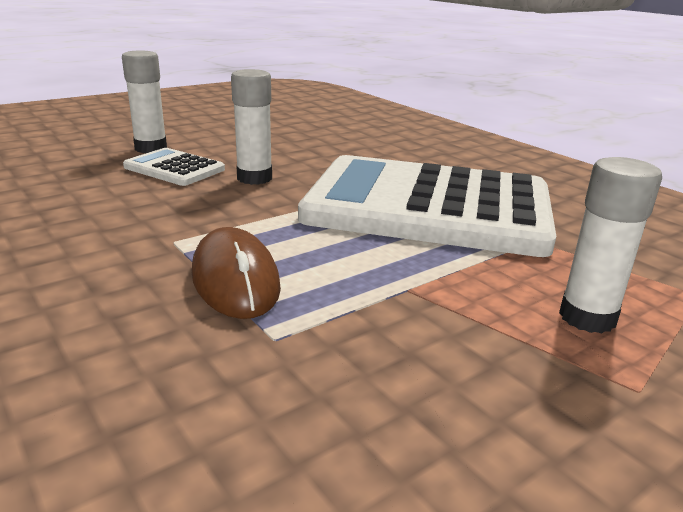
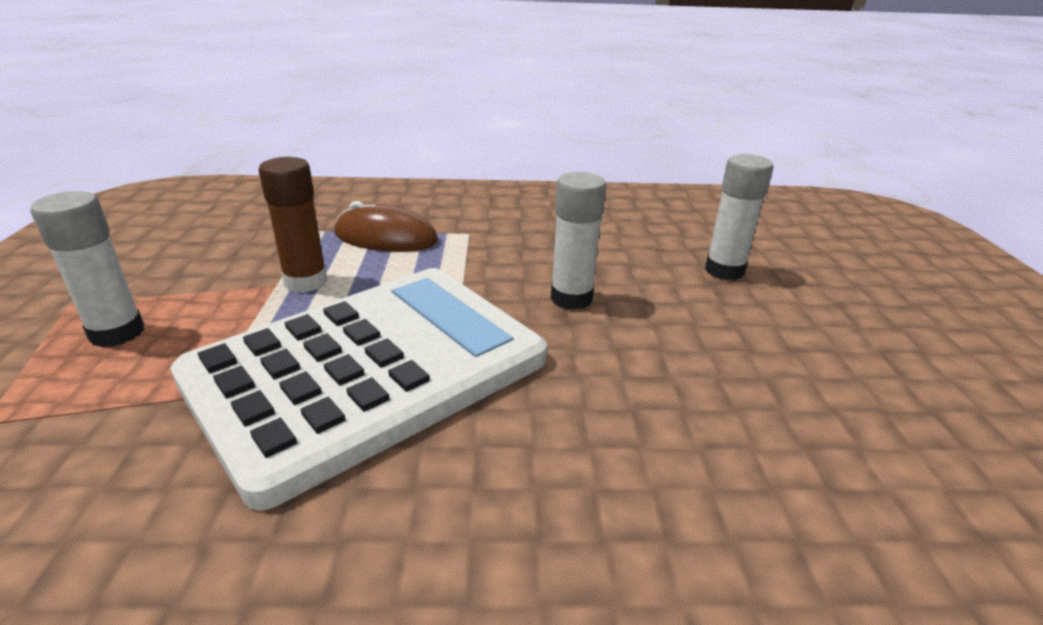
camera: 125 degrees right, 5 degrees up
white calculator [123,148,225,186] -> none
none -> brown glue stick [258,157,328,293]

